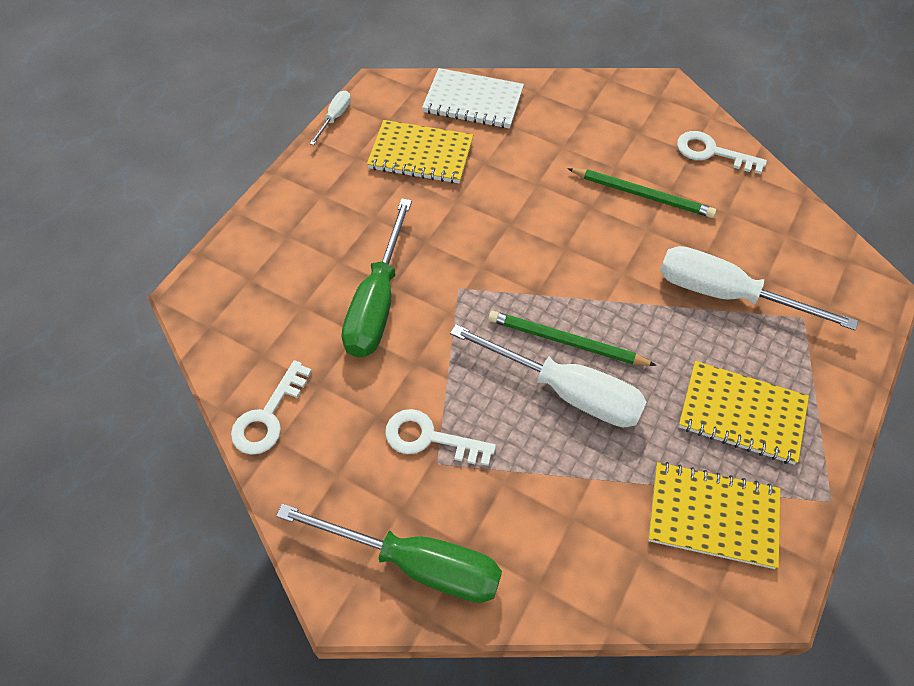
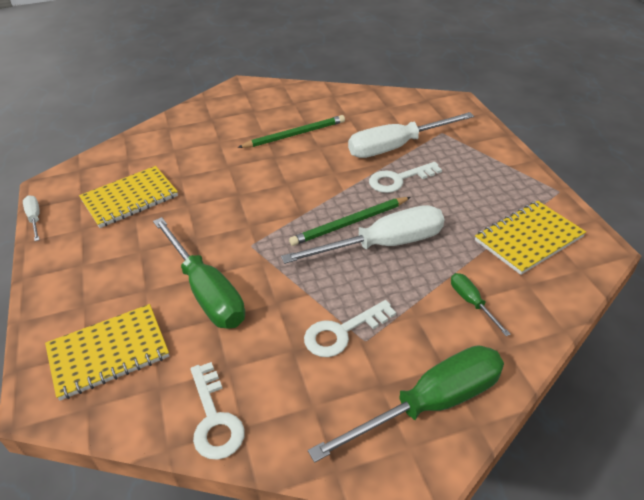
camera: 45 degrees left, 15 degrees down
white notebook [422,68,524,129] -> none
white key [677,131,767,174] -> white key moved to [369,162,442,193]
yellow notebook [678,361,809,465] -> yellow notebook moved to [45,304,169,401]
none -> green screwdriver [451,273,511,336]

